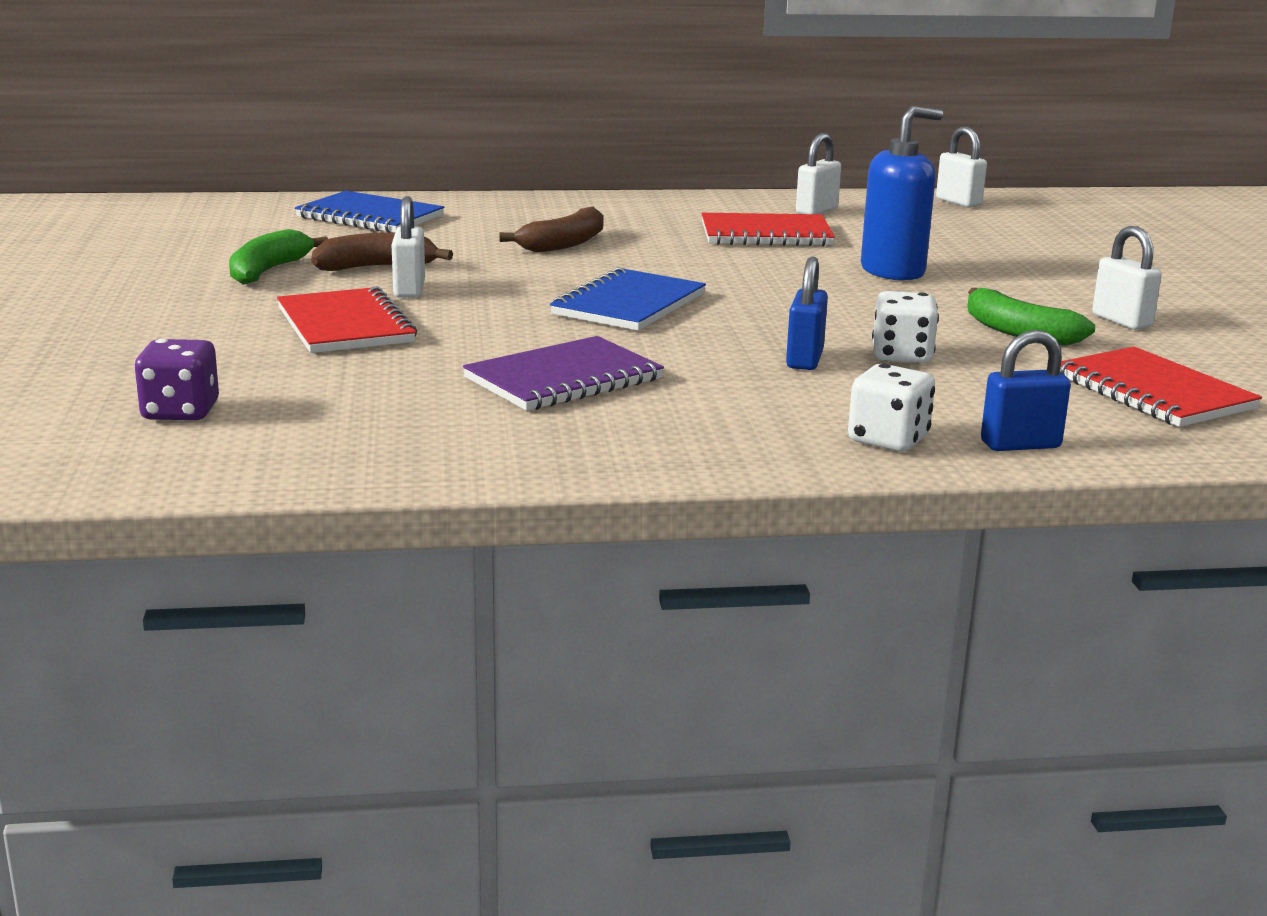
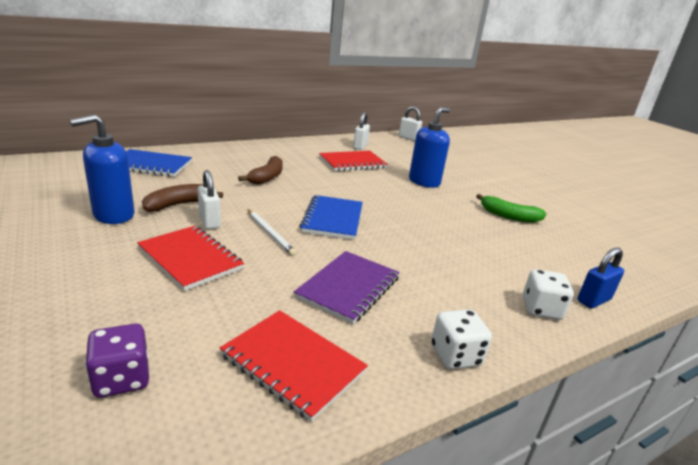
camera: 25 degrees left, 5 degrees up
green banana [229,229,328,285] -> blue soap dispenser [70,114,134,224]
blue padlock [786,256,828,370] -> none
white dice [872,291,939,363] -> white dice moved to [431,309,492,369]
red notebook [1060,347,1262,427] -> red notebook moved to [220,310,368,422]
white padlock [1092,226,1162,330] -> none
none -> white pencil [248,209,296,256]

